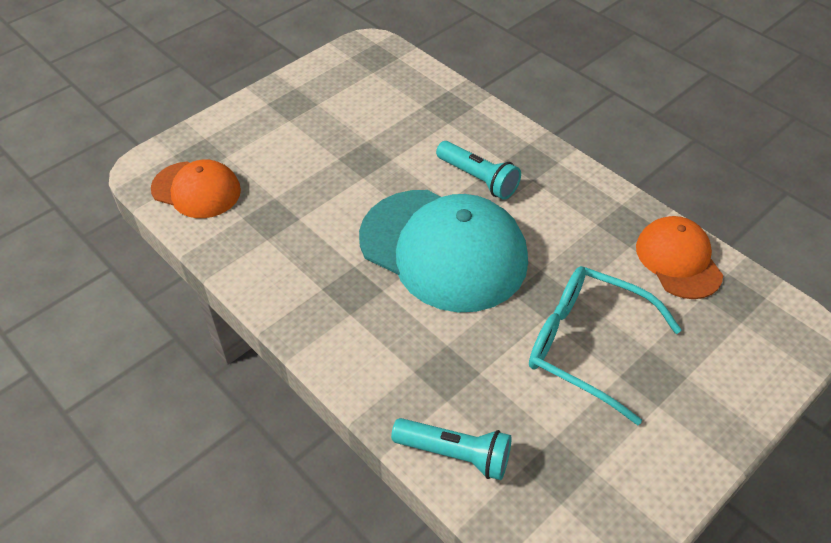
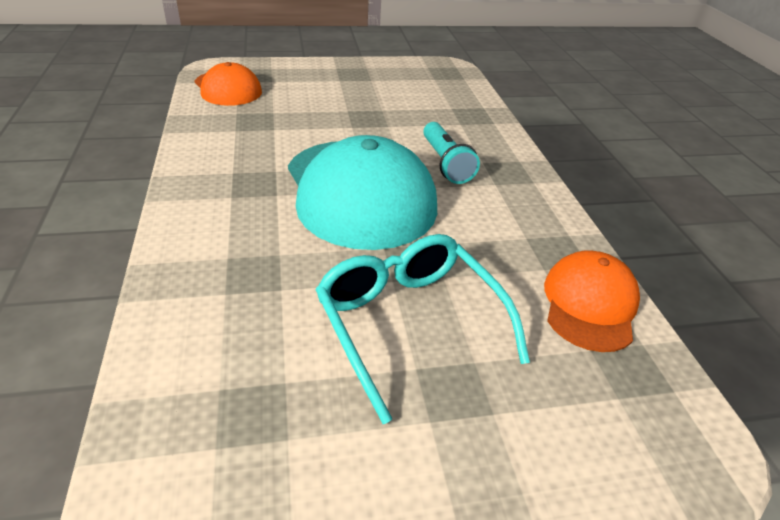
camera: 30 degrees right, 10 degrees down
turquoise flashlight [391,418,512,480] -> none

